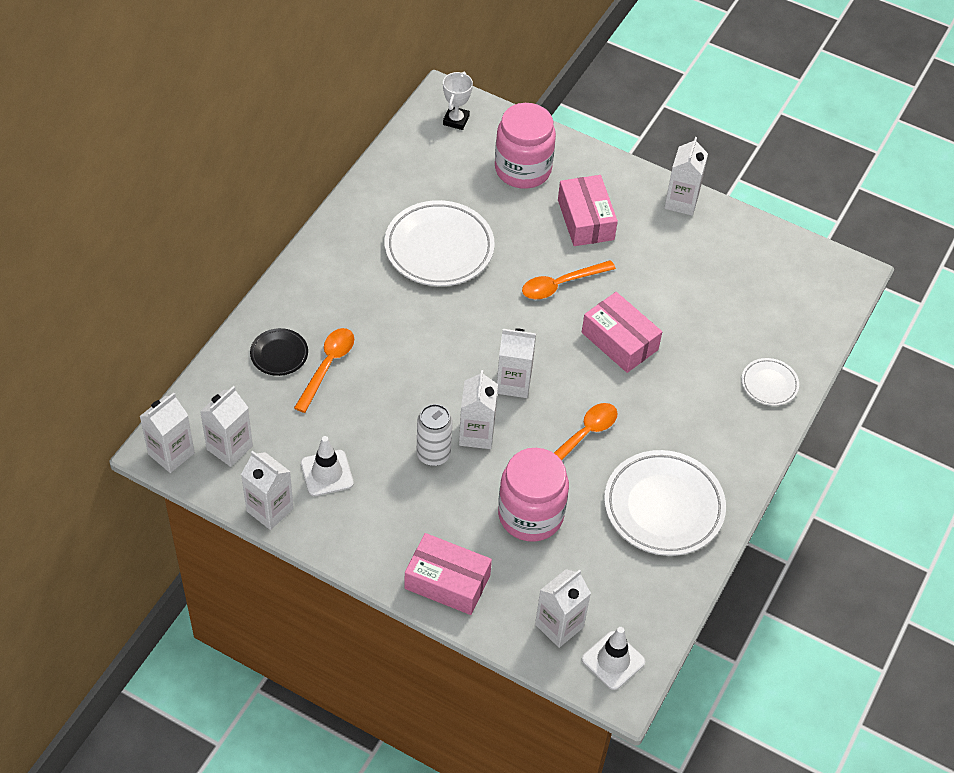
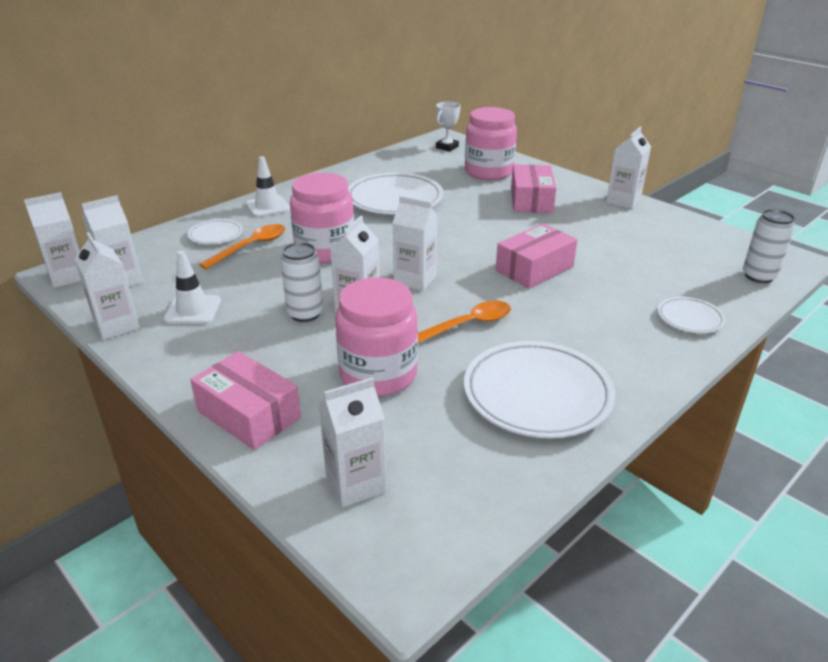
camera: 20 degrees right, 20 degrees down
black plate [250,328,308,376] -> white plate [188,219,243,244]
orange spoon [522,260,616,299] -> none
pink box [582,292,662,373] -> pink box turned 75 degrees clockwise [496,224,577,289]
white traffic cone [582,627,645,690] -> white traffic cone moved to [246,156,290,217]
none -> pink jar [290,173,354,264]
none -> white can [743,209,795,283]

